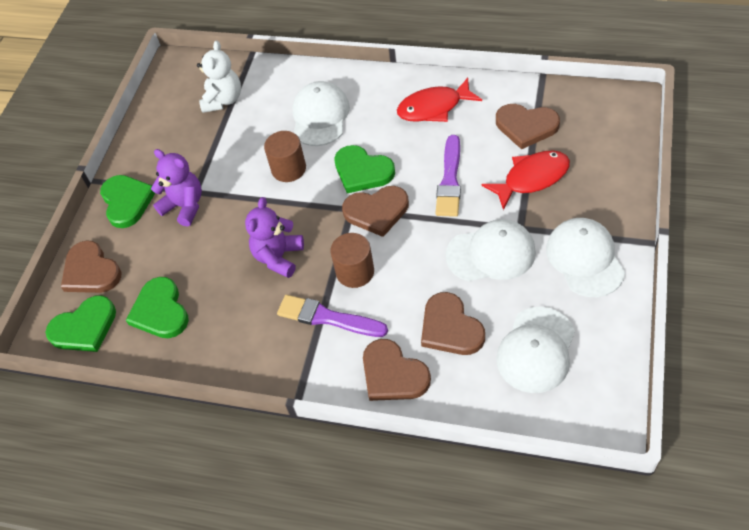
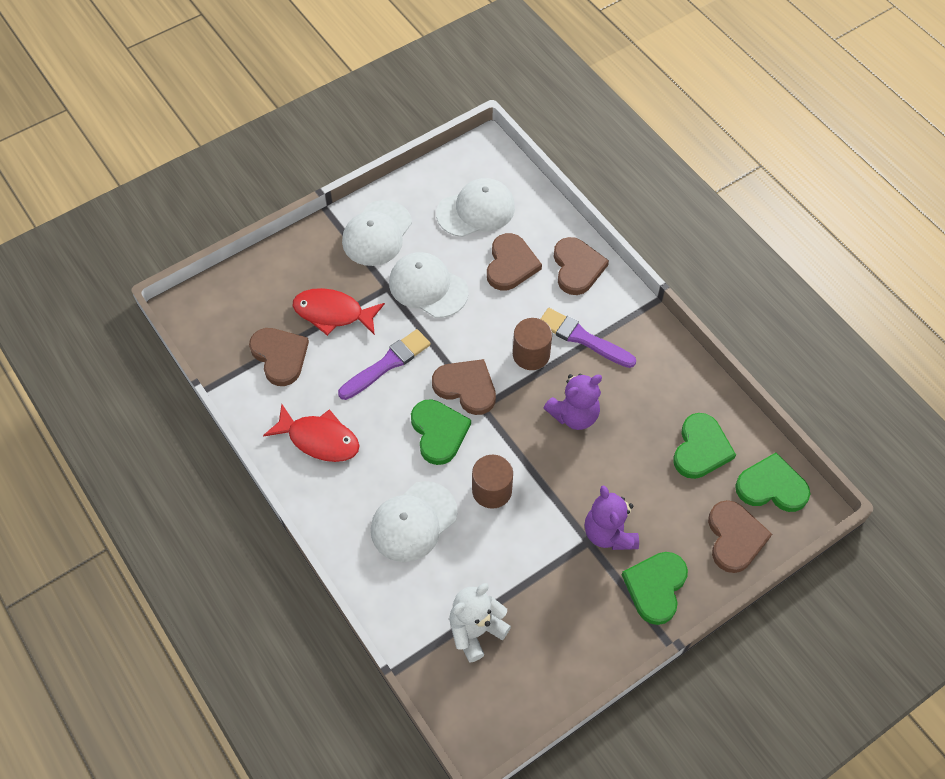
camera: 145 degrees left, 5 degrees up
purple brush [277,295,388,337] -> purple brush turned 150 degrees clockwise [541,308,636,368]

